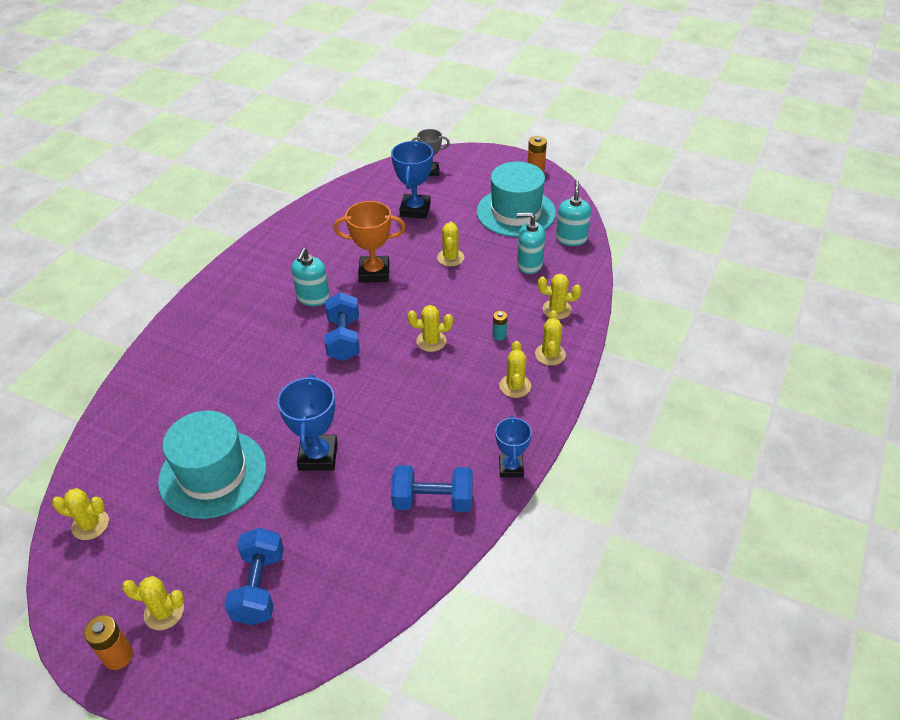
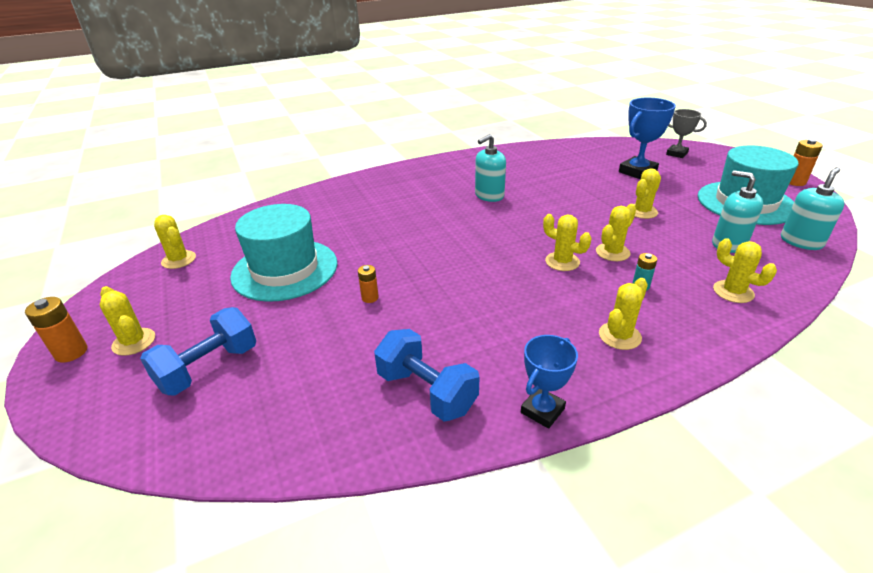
camera: 40 degrees right, 10 degrees down
blue trophy [277,375,338,471] -> orange battery [358,265,379,303]
blue dumbbell [324,292,360,361] -> none
orange trophy [334,201,406,283] -> none
yellow cactus [535,310,566,365] -> yellow cactus moved to [596,204,636,261]

